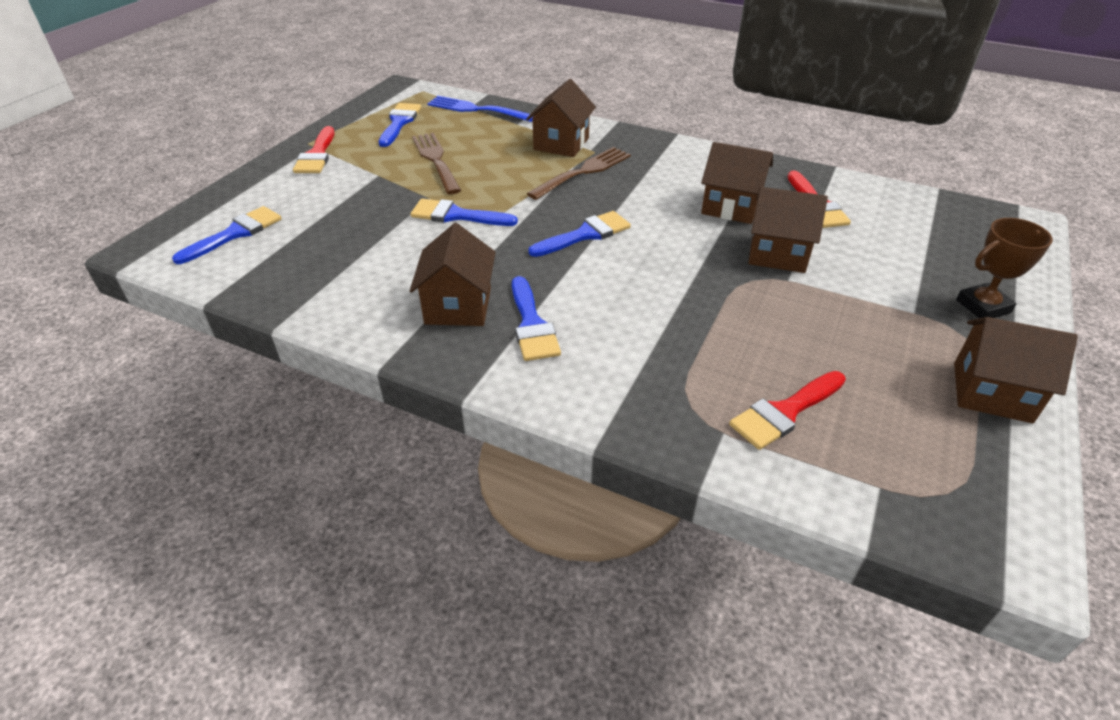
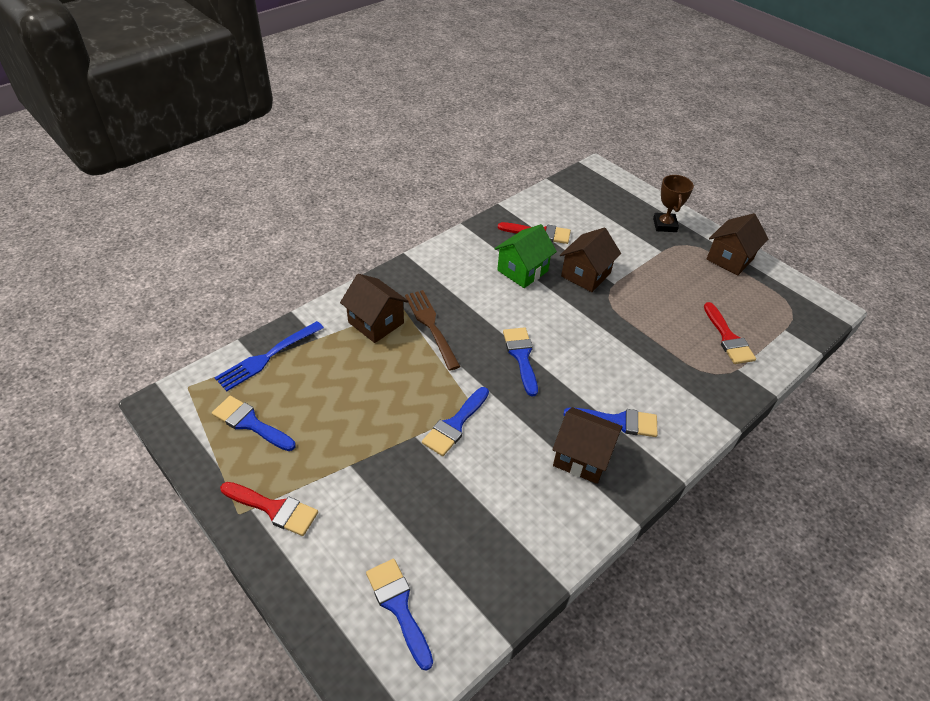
camera: 70 degrees left, 5 degrees up
brown fork [412,133,461,194] -> none
brown house [701,142,773,224] -> green house [494,224,557,288]

